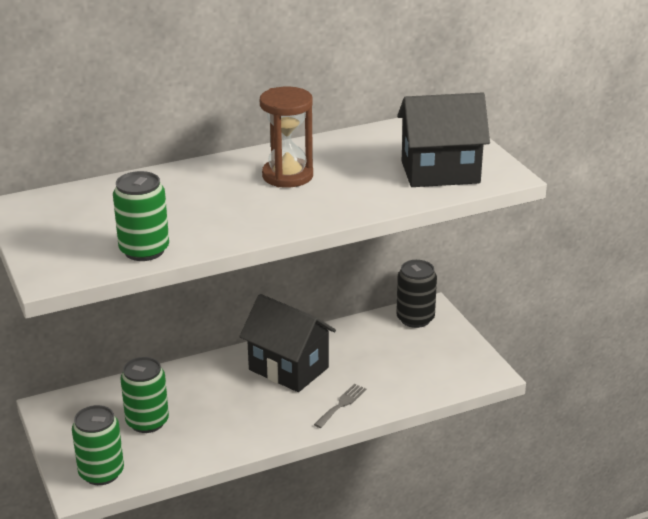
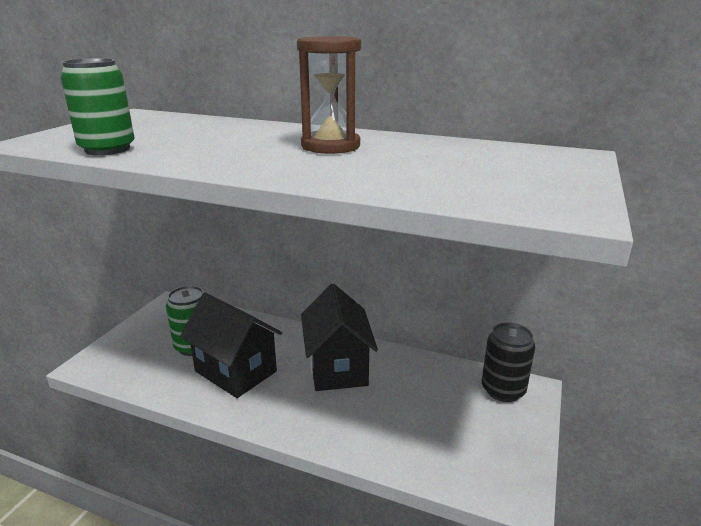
camera: 45 degrees right, 5 degrees down
green can [72,405,124,485] -> none
grey fork [314,384,366,428] -> none
black house [397,93,490,187] -> black house moved to [180,293,282,398]

